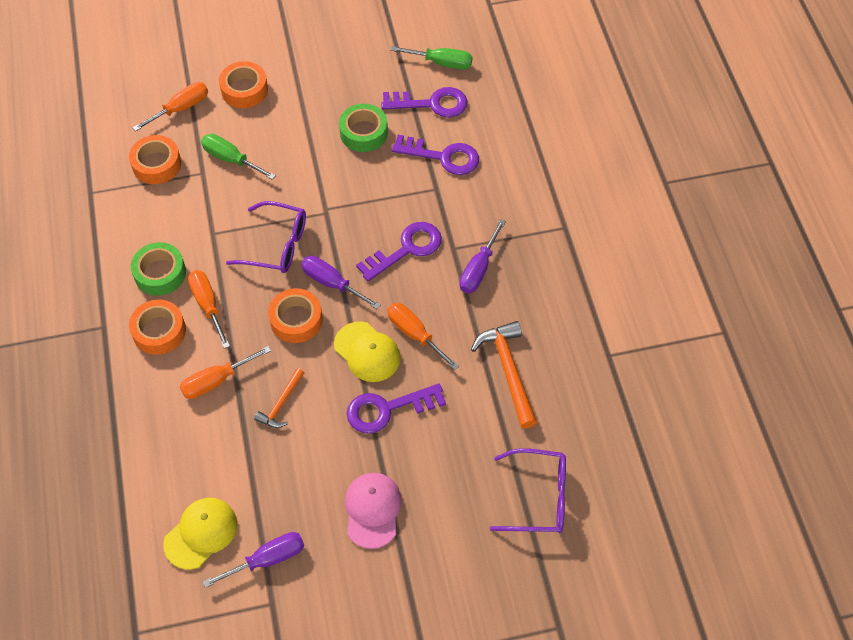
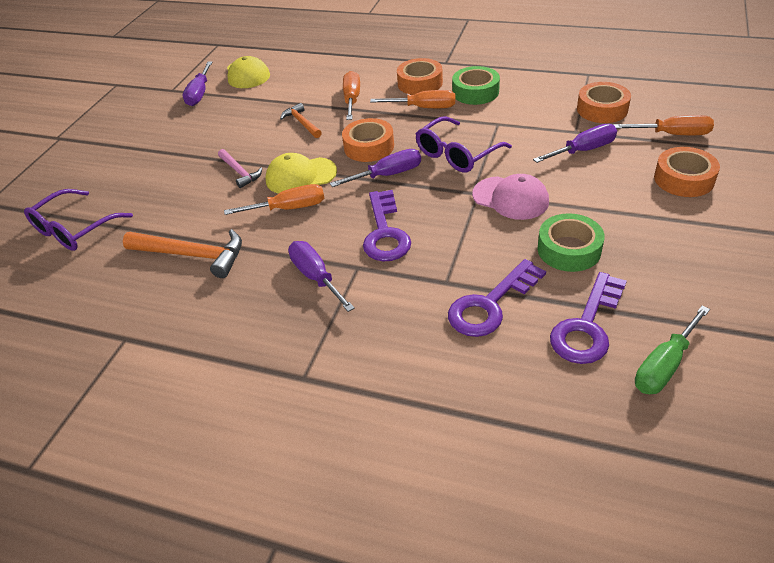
camera: 125 degrees right, 15 degrees down
orange screwdriver [132,82,208,131] -> orange screwdriver turned 75 degrees counterclockwise [613,115,714,135]
green screwdriver [201,134,276,180] -> purple screwdriver [533,124,617,163]
pink cap [345,473,402,549] -> pink cap moved to [472,174,549,220]
purple key [347,383,446,433] -> pink hammer [218,149,262,188]

